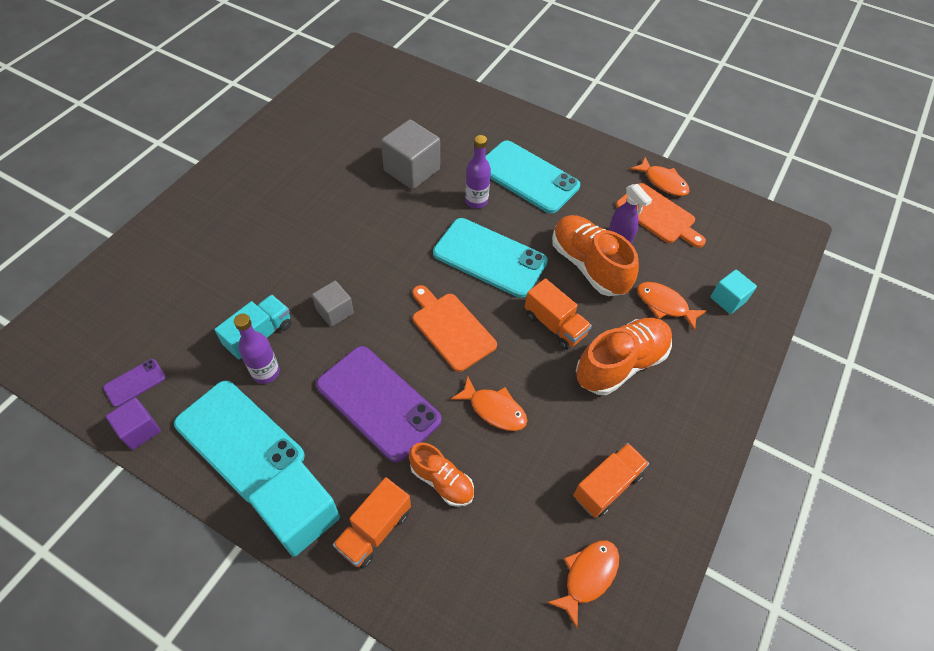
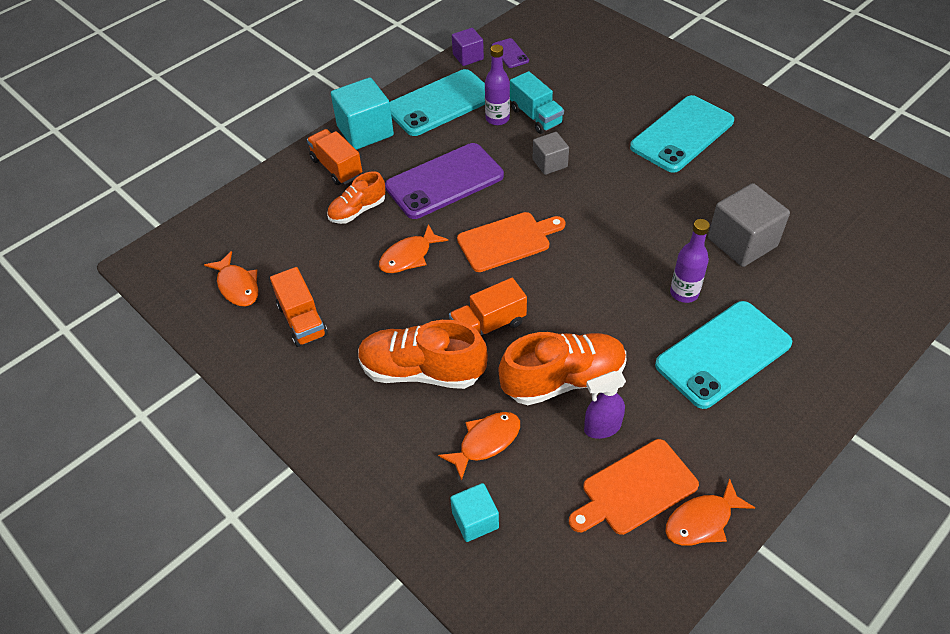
camera: 110 degrees right, 5 degrees down
turquoise phone [433,218,548,298] -> turquoise phone moved to [630,95,734,173]
orange shoe [576,318,672,395] -> orange shoe turned 120 degrees clockwise [358,320,488,389]

